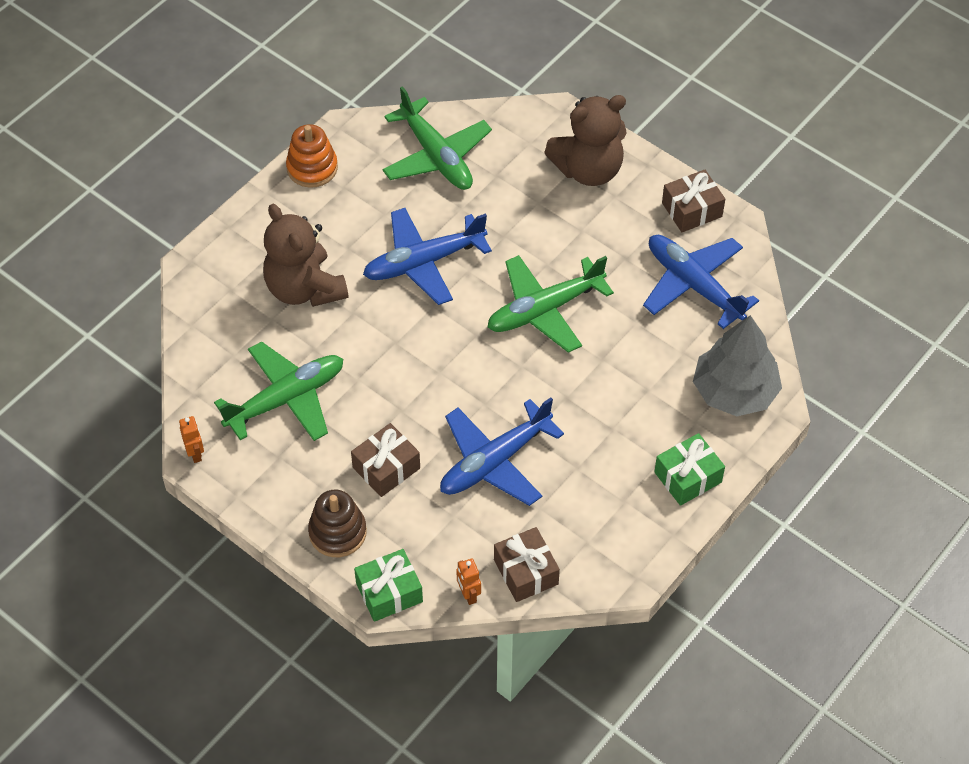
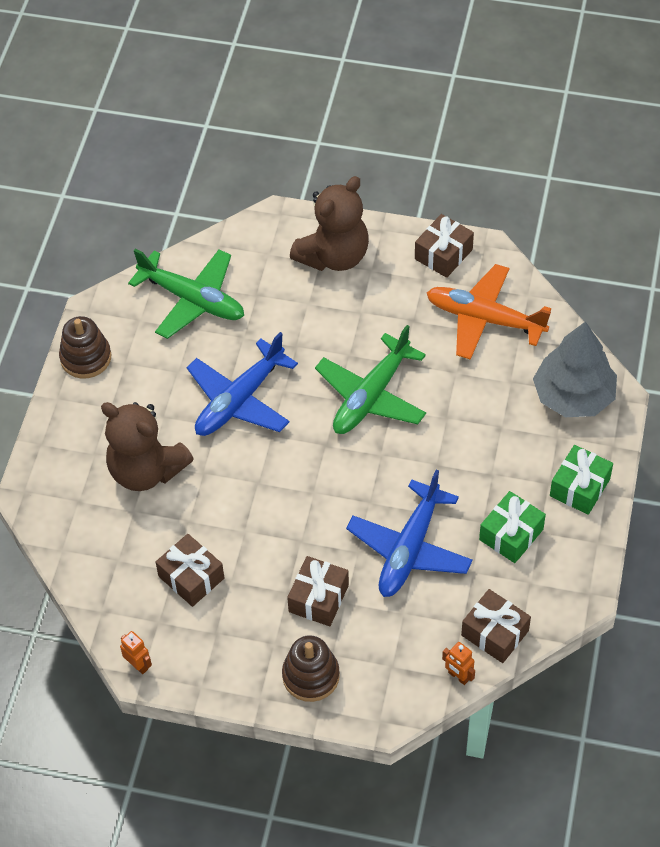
camera: 25 degrees left, 0 degrees up
green plane [214,341,343,441] -> brown gift [155,534,224,607]
orange stacking toy [286,124,338,188] -> brown stacking toy [59,316,111,379]
green gift [354,549,423,622] -> green gift moved to [479,491,546,563]
blue plane [643,235,759,329] -> orange plane [427,264,551,360]

